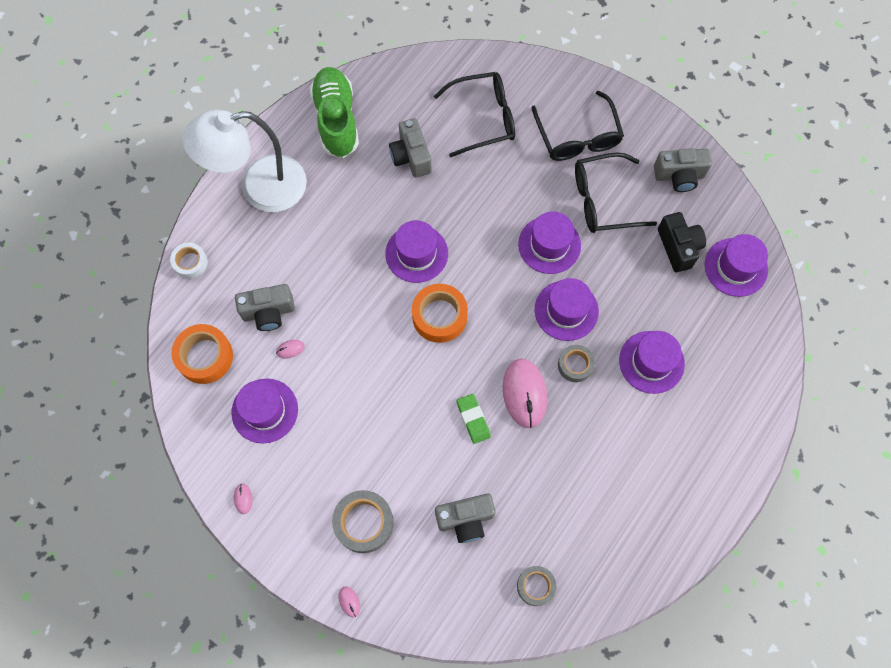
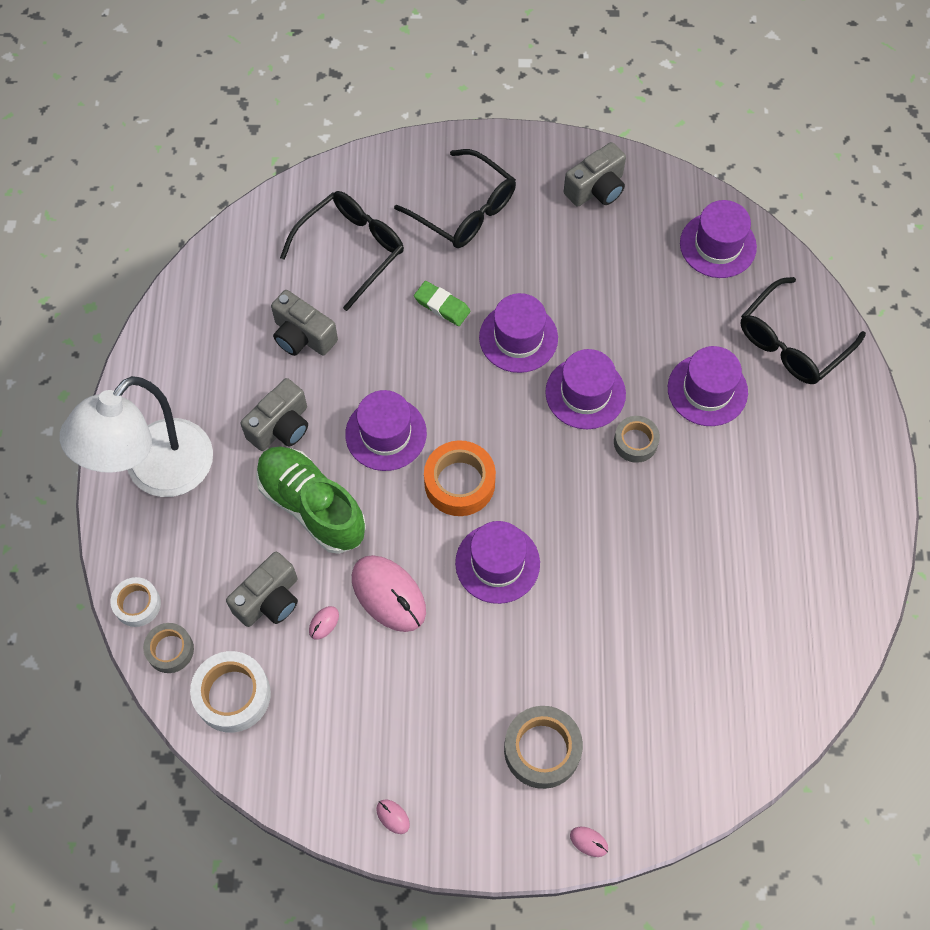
camera: 35 degrees left, 5 degrees down
orange tape [171,324,233,384] -> white tape [190,651,271,733]
purple hat [231,379,298,444] -> purple hat moved to [455,521,540,604]
green shoe [310,67,359,158] -> green shoe moved to [256,447,366,554]
grey camera [435,494,495,543] -> grey camera moved to [240,378,308,451]
green eraser [457,394,491,444] -> green eraser moved to [414,281,470,326]
pink mouse [503,358,547,428] -> pink mouse moved to [352,555,426,632]
grey tape [517,566,556,606] -> grey tape moved to [143,623,194,673]
black glasses [575,153,657,233] -> black glasses moved to [741,277,866,384]
black camera [658,212,706,272] -> none

